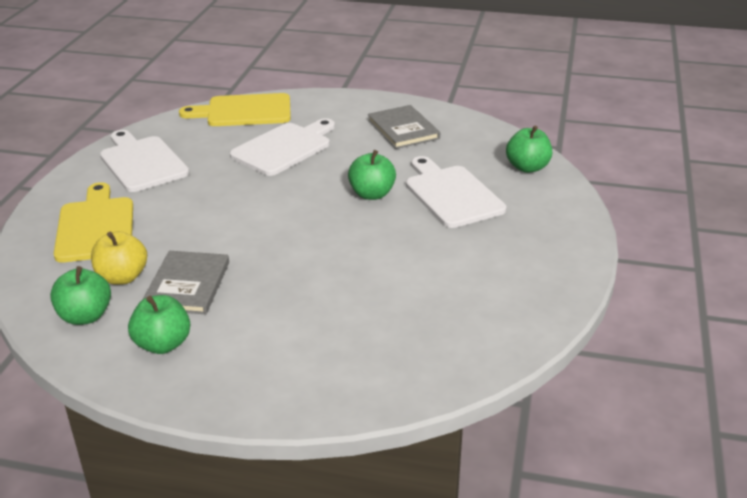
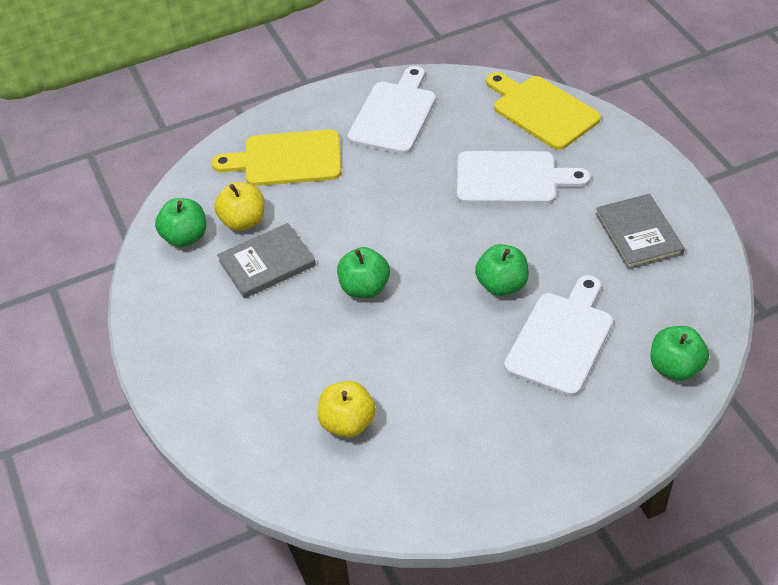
camera: 55 degrees right, 15 degrees up
yellow cutting board [54,182,133,262] -> yellow cutting board turned 135 degrees counterclockwise [212,129,341,186]
green apple [128,295,190,354] -> green apple moved to [337,247,390,298]
grey book [368,105,440,149] -> grey book turned 45 degrees counterclockwise [595,194,685,270]
none -> yellow apple [318,381,376,438]

